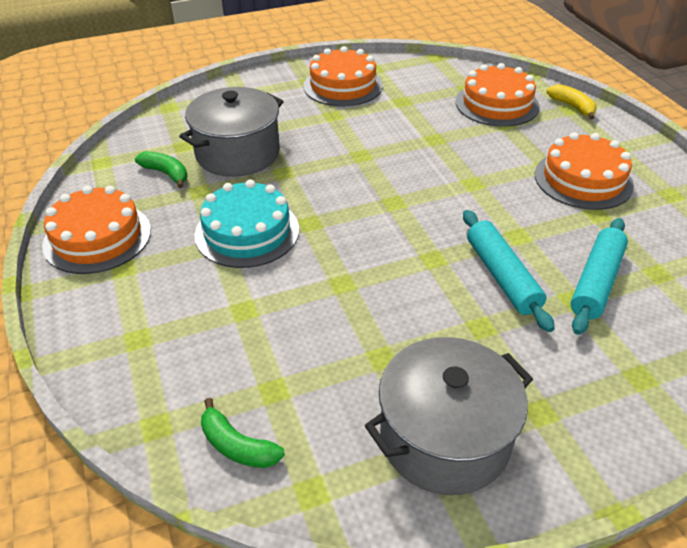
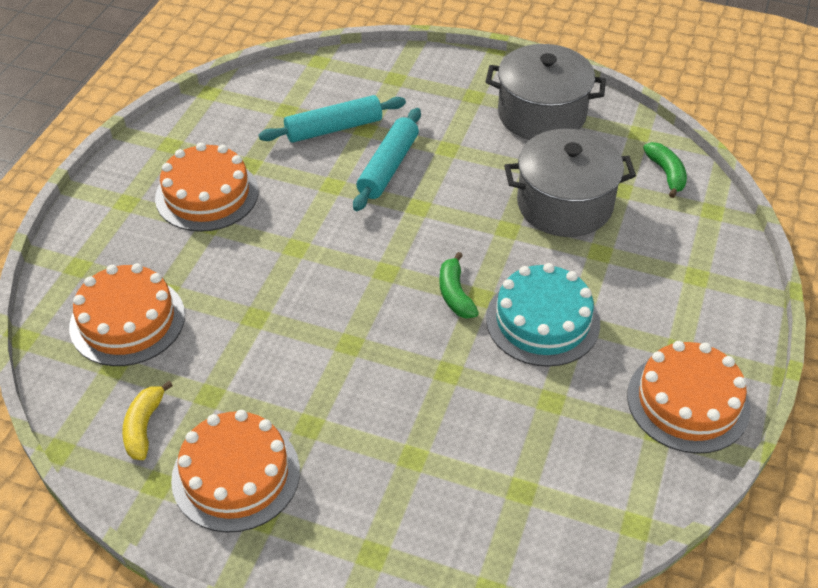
camera: 140 degrees left, 5 degrees up
green banana [135,151,188,188] -> green banana moved to [439,252,479,319]
grey pot [179,87,284,177] -> grey pot moved to [504,129,636,237]
yellow banana [546,84,597,120] -> yellow banana moved to [122,381,173,460]

